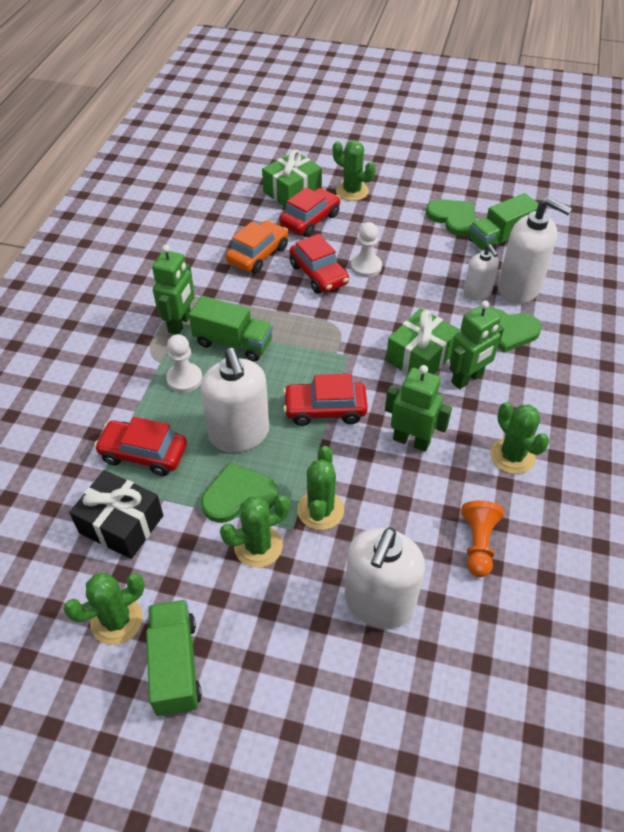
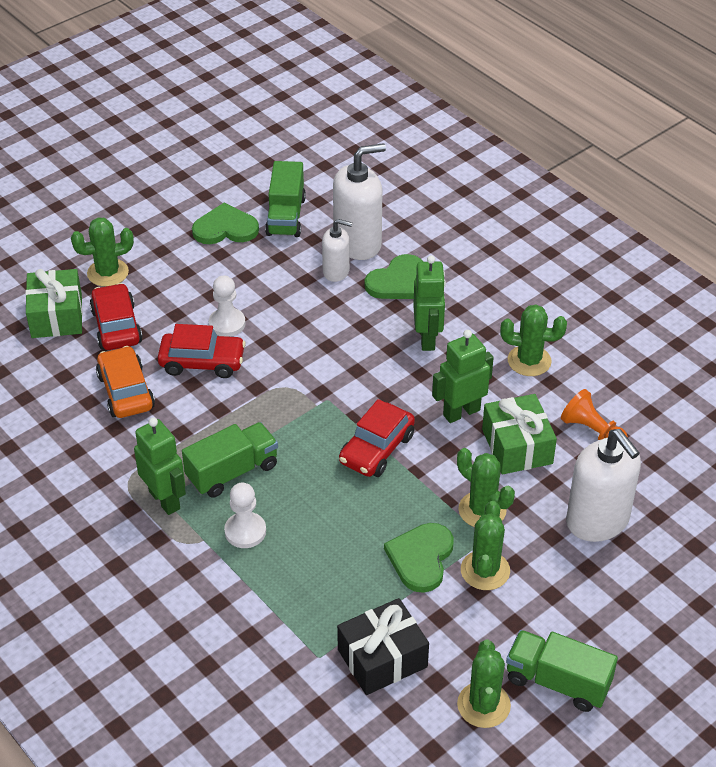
camera: 55 degrees left, 5 degrees down
red car [94,417,187,476] -> none
white soap dispenser [200,348,269,452] -> none
green gift [386,308,460,374] -> green gift moved to [482,394,557,474]

